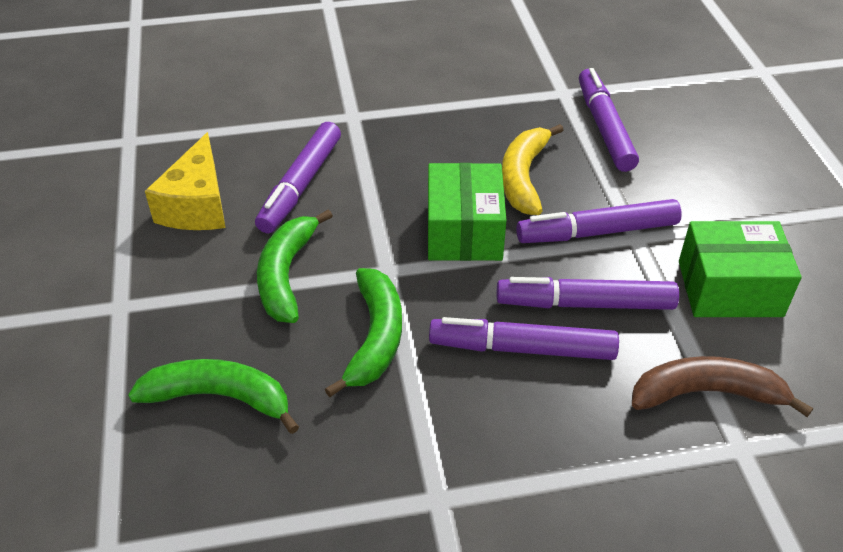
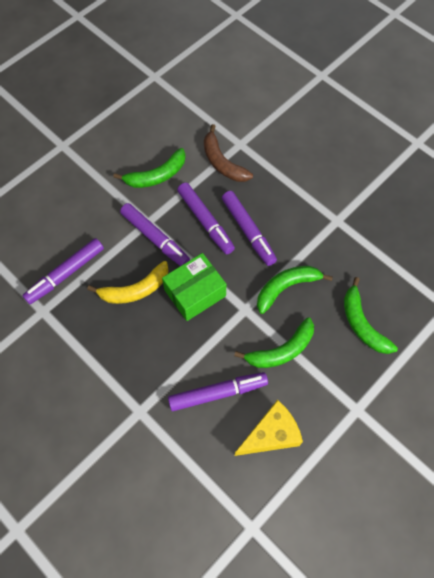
camera: 125 degrees left, 20 degrees up
green box [679,221,801,317] -> green banana [113,148,186,188]

